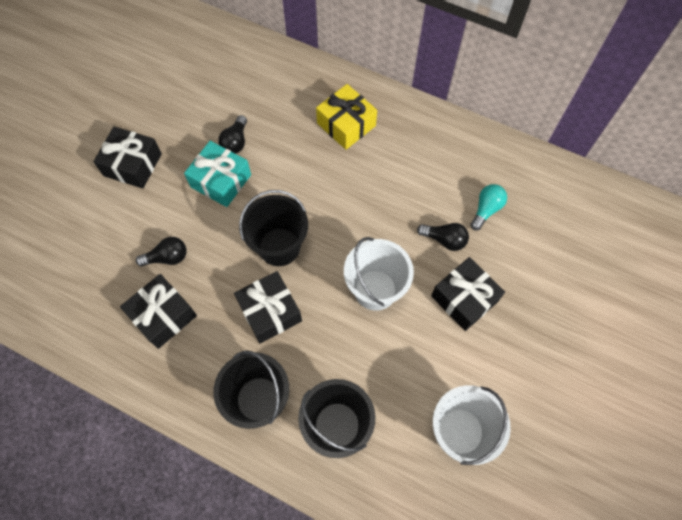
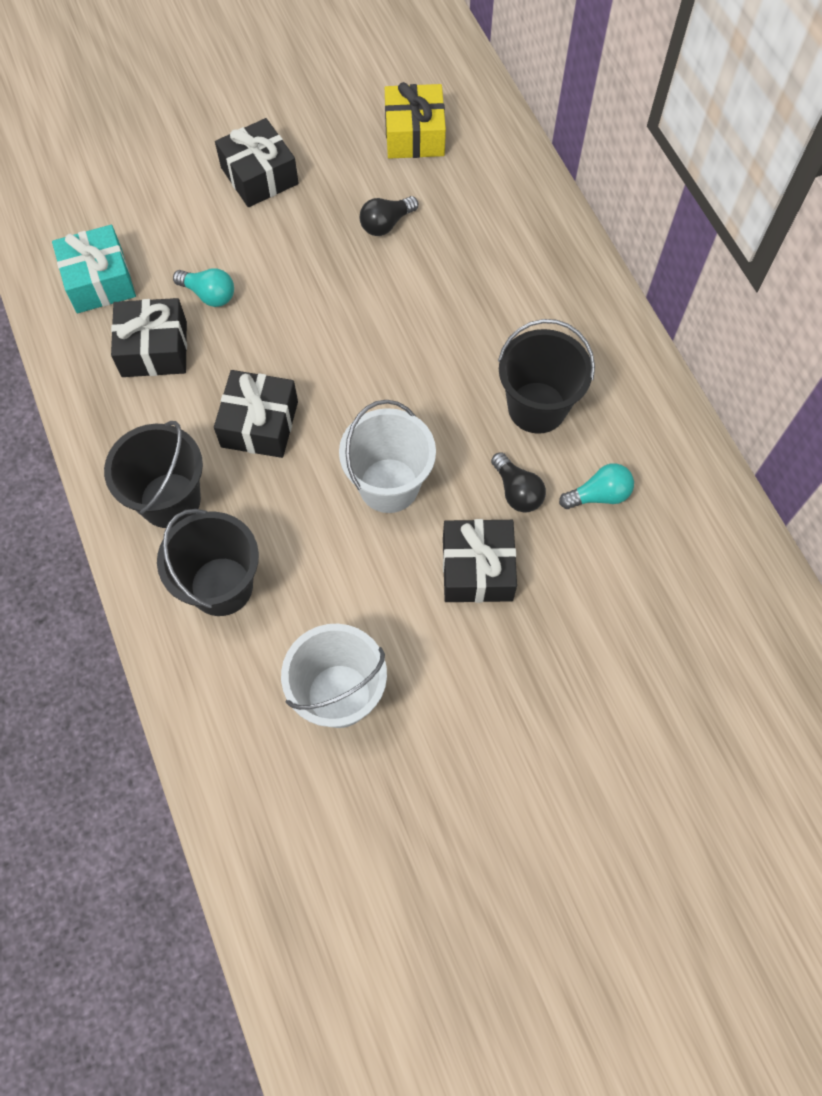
camera: 40 degrees right, 0 degrees up
black light bulb [136,237,187,267] -> turquoise light bulb [173,268,234,307]
turquoise gift [184,141,251,207] -> turquoise gift moved to [52,225,136,313]
black bucket [239,190,308,266] -> black bucket moved to [498,319,595,434]
yellow gift [316,84,377,150] -> yellow gift moved to [385,82,446,159]

